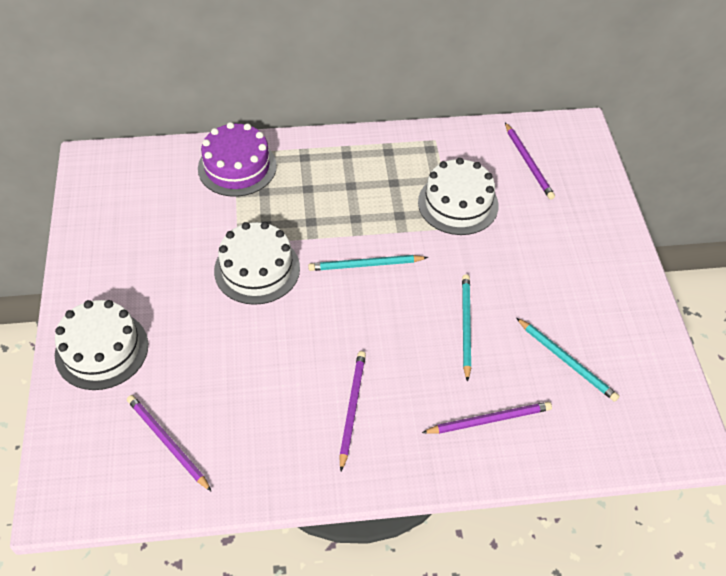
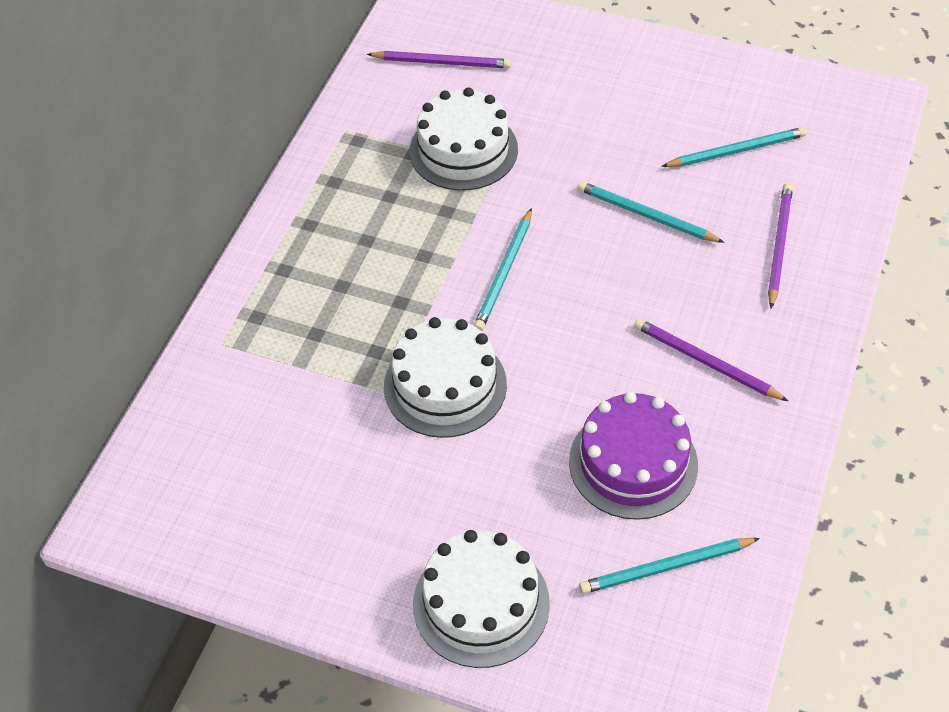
camera: 60 degrees left, 0 degrees up
purple pencil [127,395,212,492] -> turquoise pencil [579,538,760,594]
purple cake [198,122,277,197] -> purple cake moved to [569,392,698,520]

